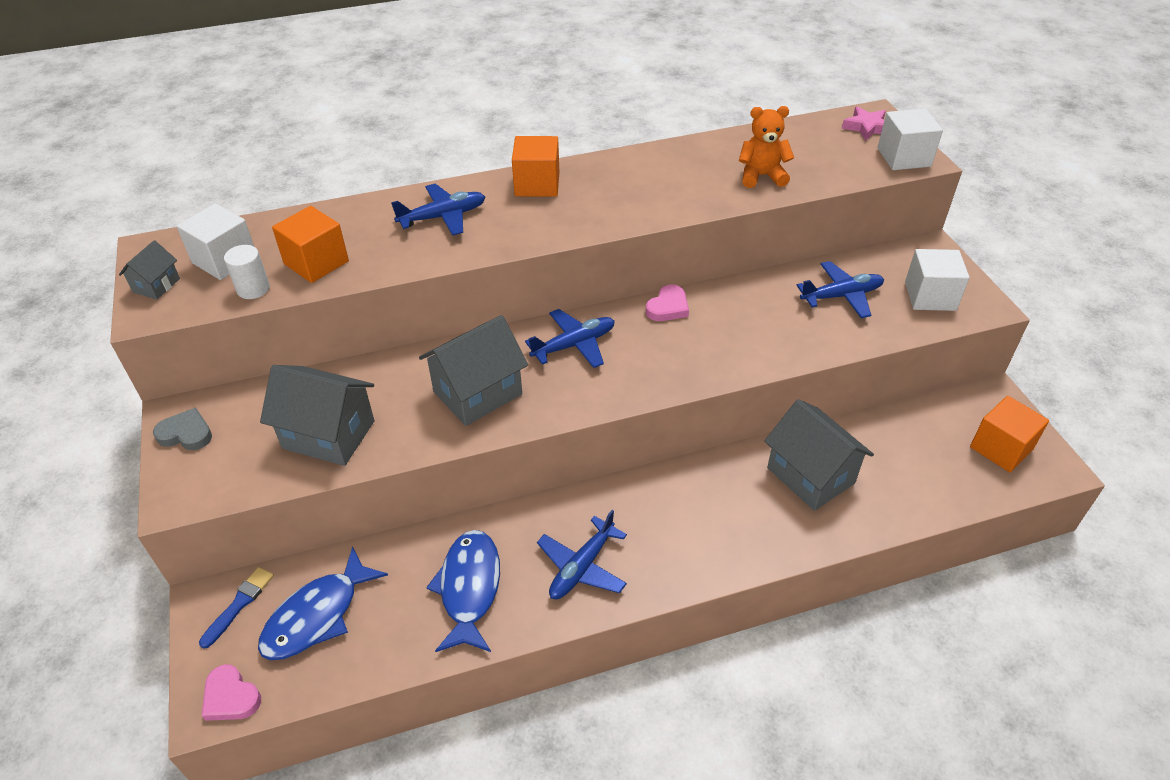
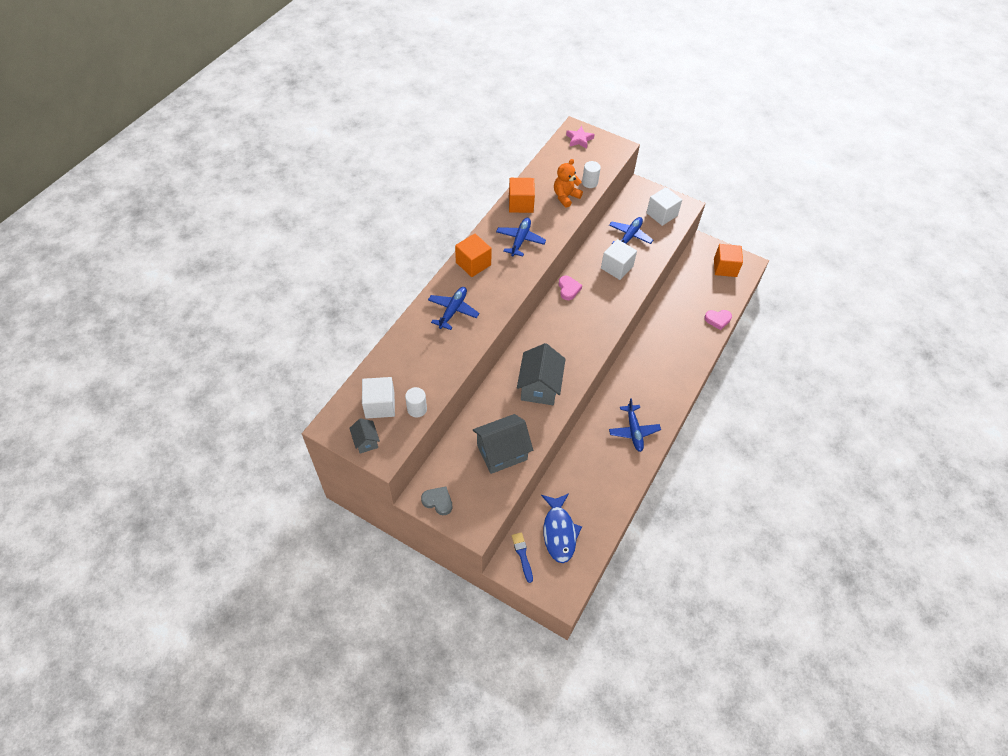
camera: 45 degrees left, 10 degrees up
grey heart [153,407,212,450] -> grey heart turned 60 degrees clockwise [421,487,453,515]
pink heart [202,664,261,721] -> pink heart moved to [704,310,732,330]
orange cube [272,206,349,283] -> orange cube moved to [509,178,535,213]
blue fish [426,530,500,652] -> none
blue plane [525,309,615,368] -> blue plane moved to [496,218,546,257]
grey house [764,399,874,511] -> none
white cube [877,108,943,170] -> white cube moved to [601,239,637,280]
none -> white cylinder [582,161,601,188]

